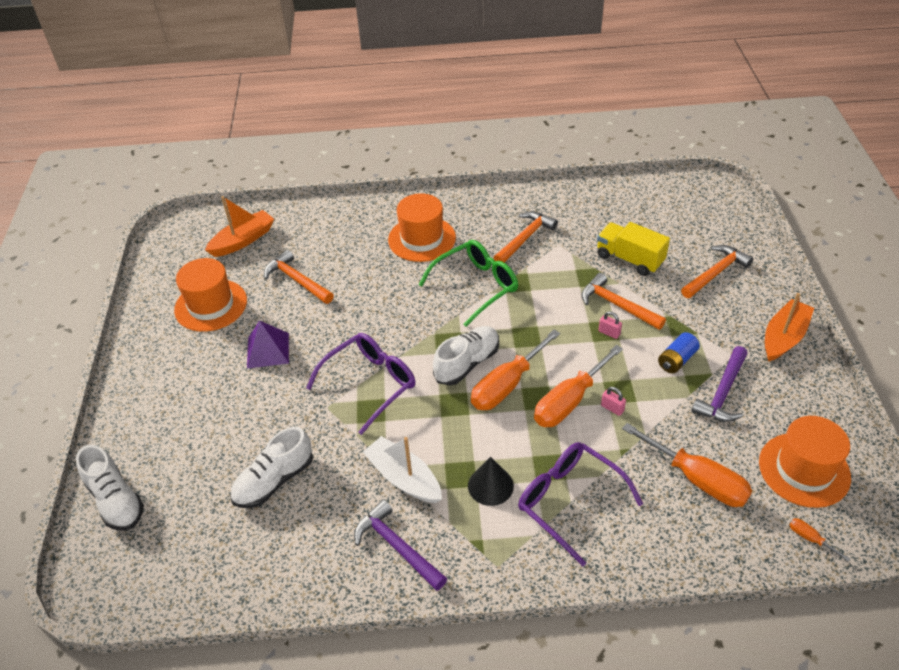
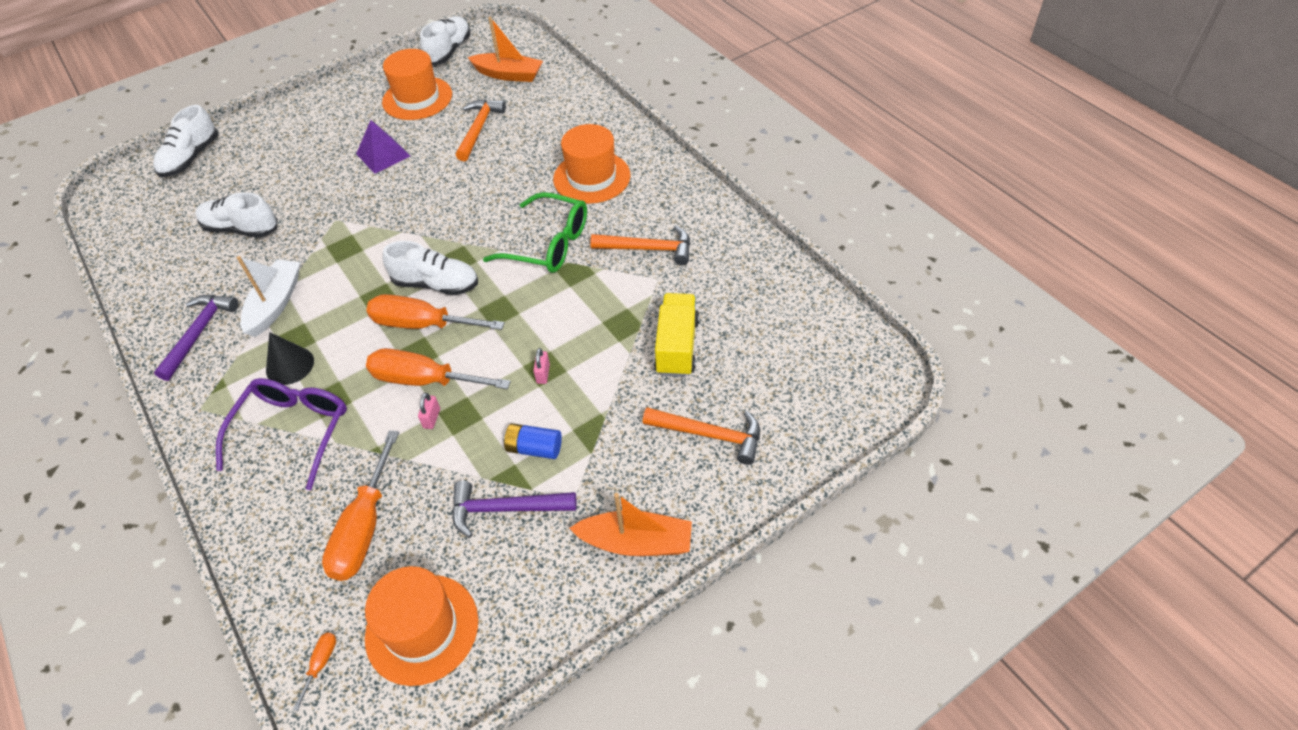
camera: 60 degrees right, 5 degrees up
purple glasses [306,333,415,435] -> none
orange hammer [581,273,666,330] -> none
none -> white shoe [420,16,471,65]

